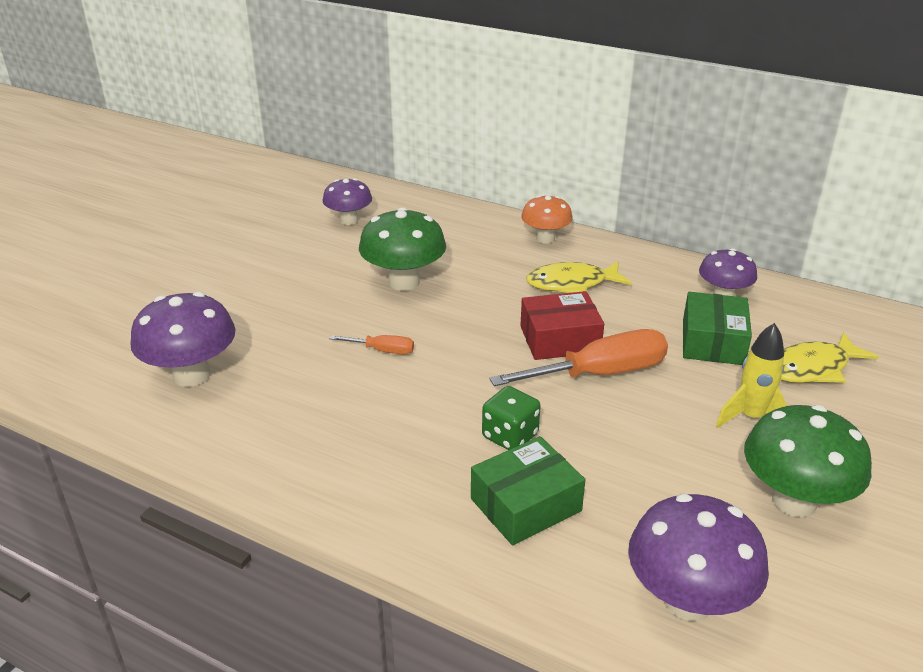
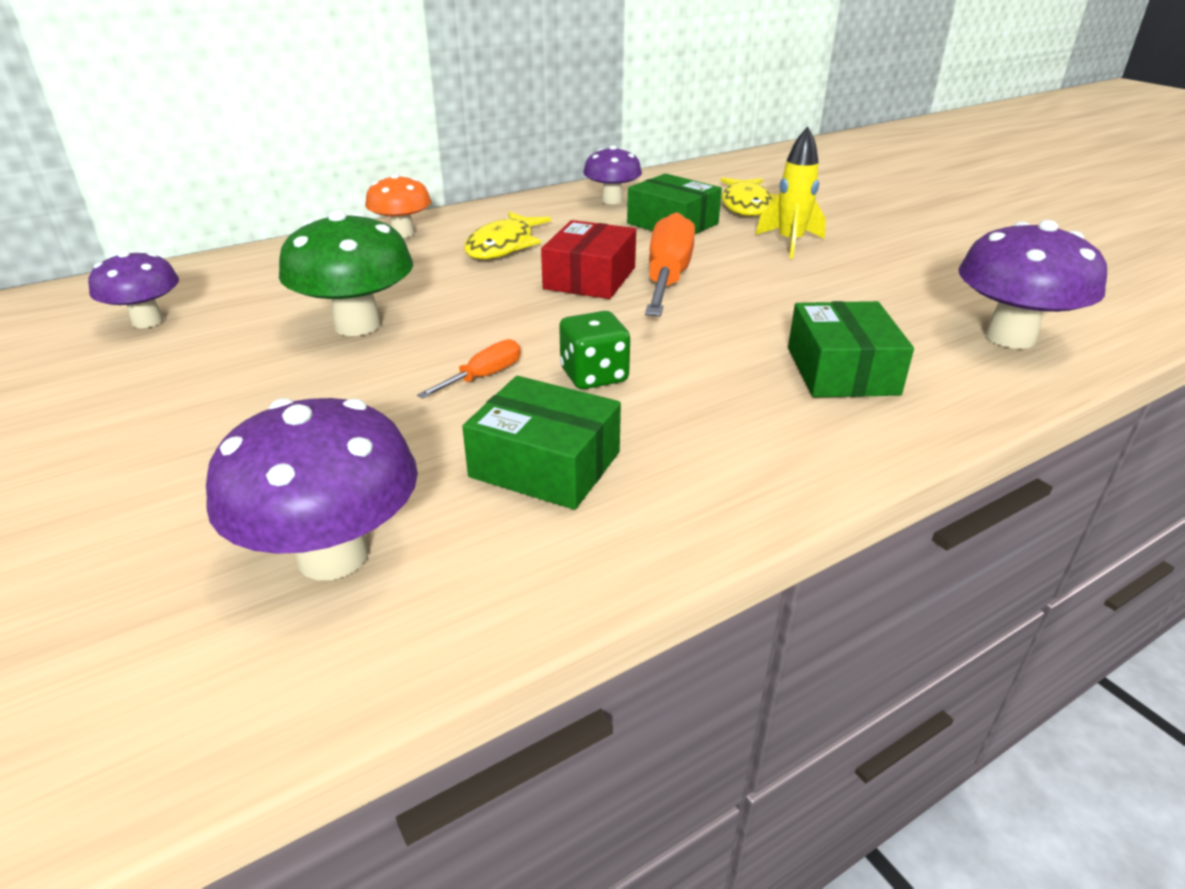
camera: 60 degrees left, 0 degrees up
green dice [482,386,541,450] -> green dice moved to [559,311,630,389]
green mushroom [744,405,872,517] -> none
none -> green box [462,376,621,510]

